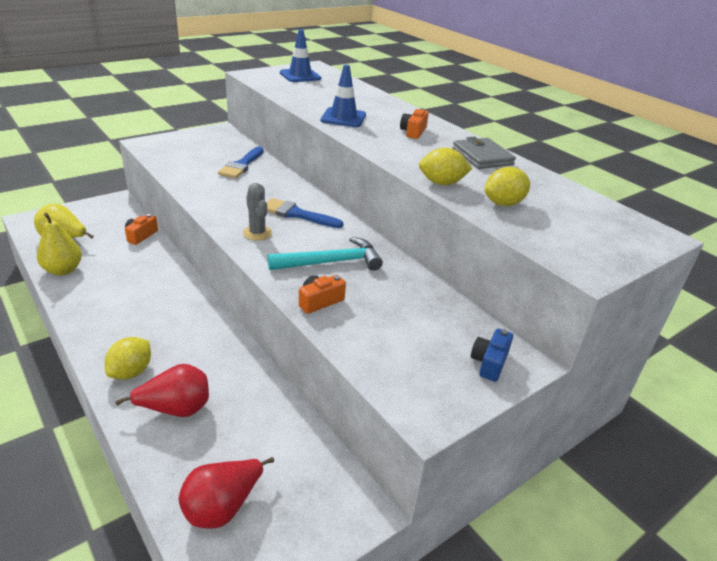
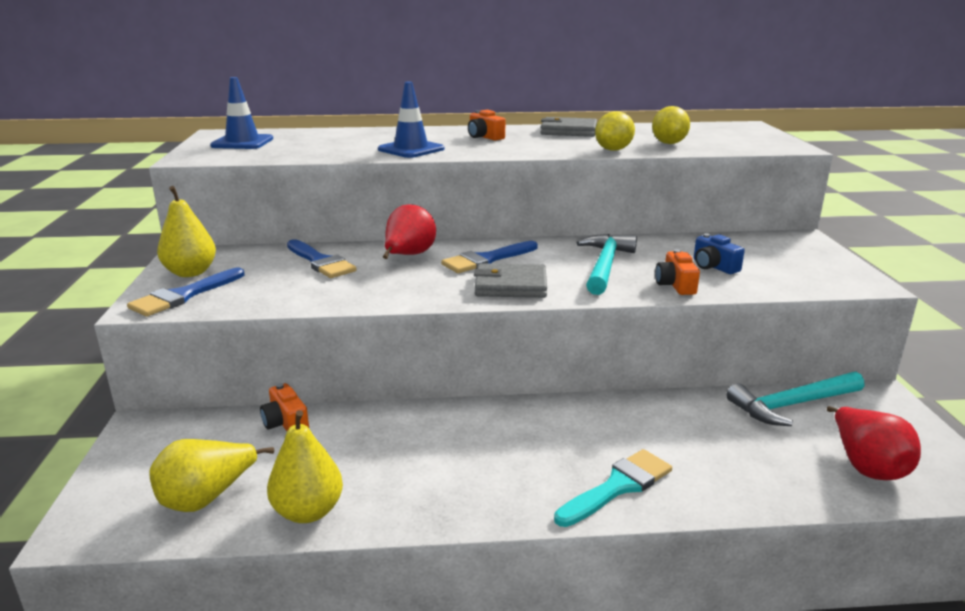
camera: 55 degrees left, 10 degrees down
yellow lemon [105,337,151,379] -> turquoise brush [554,449,672,527]
red pear [115,364,209,417] -> red pear moved to [383,204,436,259]
grey cactus [243,183,272,241] -> grey wallet [474,263,547,298]
blue camera [471,329,513,382] -> blue camera moved to [694,233,745,274]
none -> blue brush [127,268,244,317]
none -> yellow pear [157,186,216,277]
none -> turquoise hammer [726,372,864,426]

